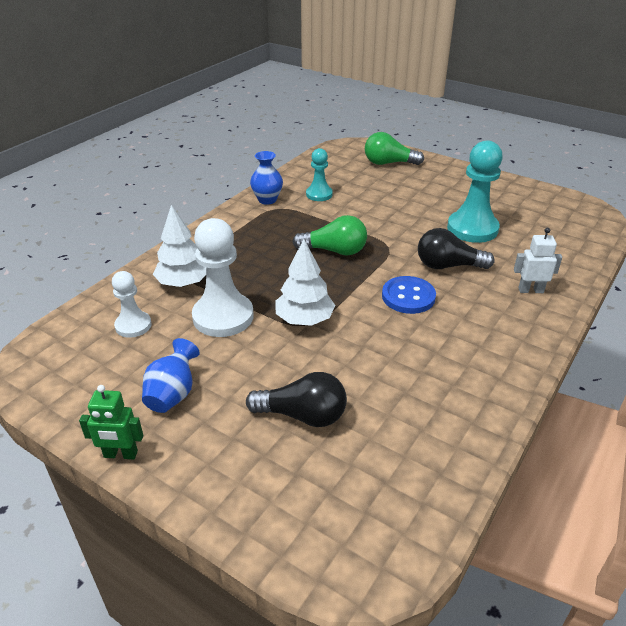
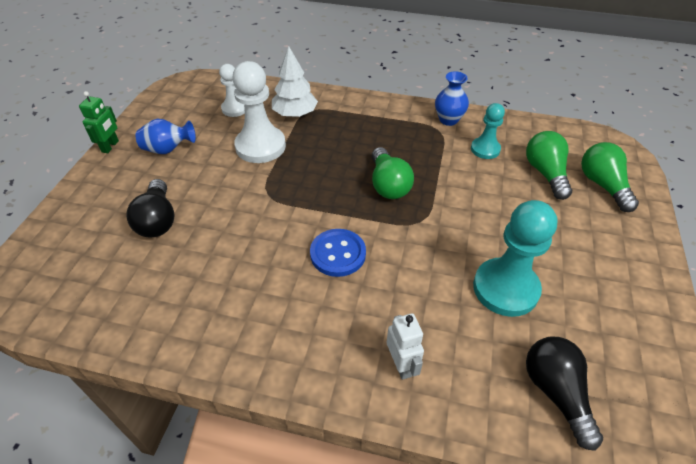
camera: 70 degrees right, 10 degrees up
green robot [79,385,143,460] -> green robot turned 150 degrees counterclockwise [79,91,119,153]
white tree [276,239,335,326] -> none
black light bulb [418,228,494,269] -> black light bulb moved to [526,337,603,451]
none -> green light bulb [526,131,572,200]

